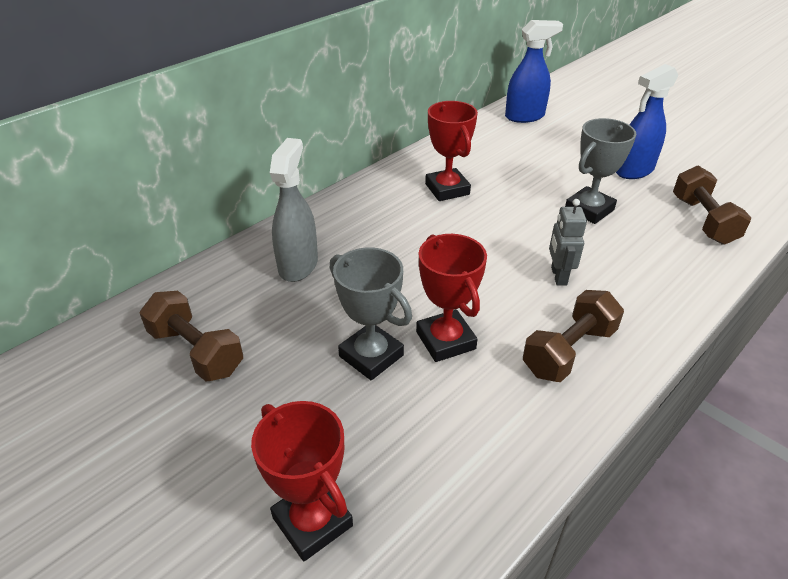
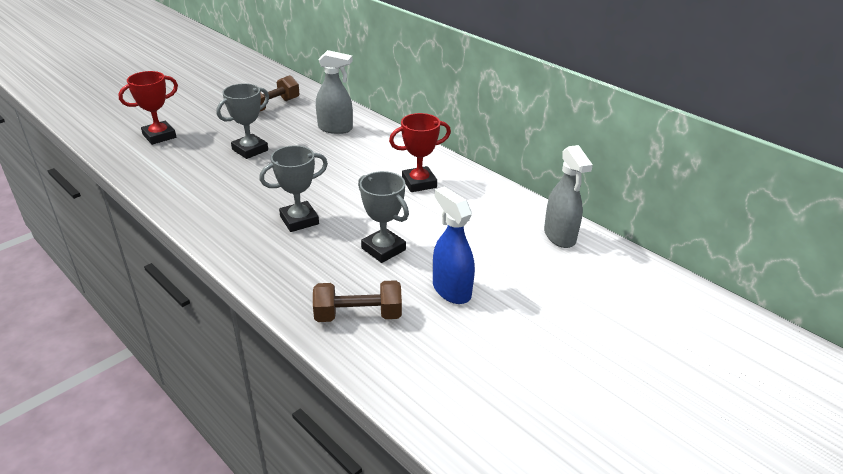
camera: 90 degrees right, 5 degrees down
red trophy [416,234,487,362] -> none
blue spray bottle [505,20,563,123] -> grey spray bottle [544,145,593,248]
brown dumbbell [523,290,624,382] -> none
grey robot [549,199,587,286] -> grey trophy [259,145,328,232]

